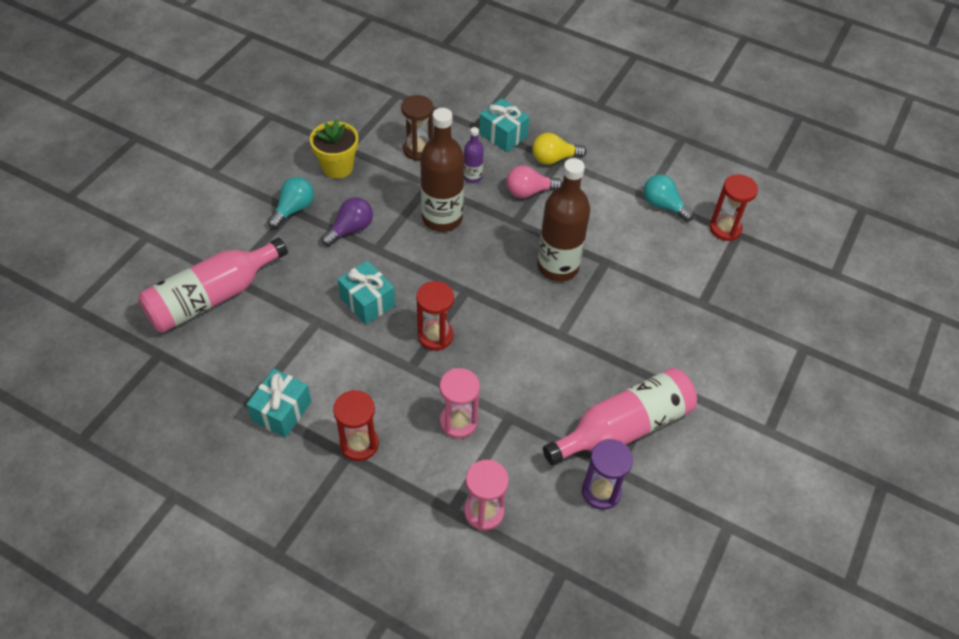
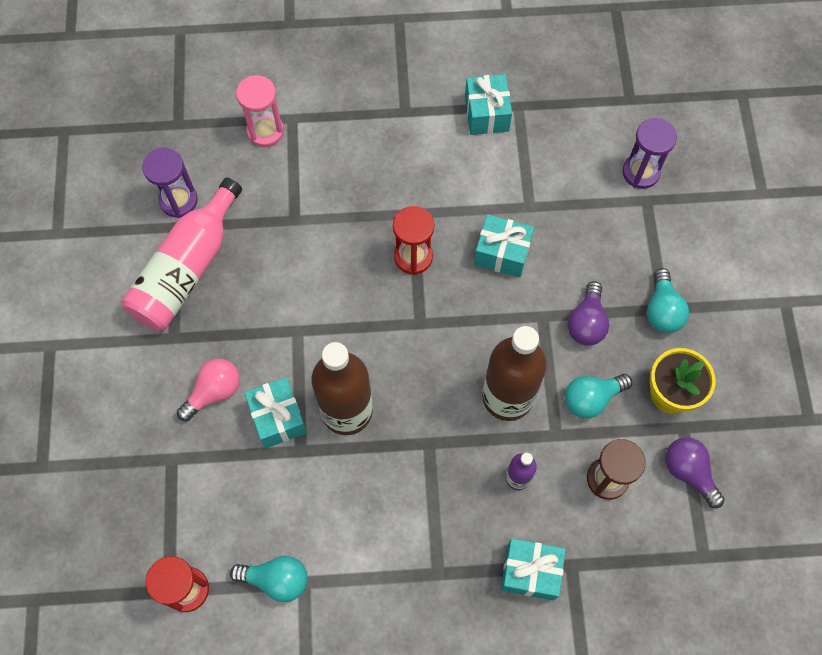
camera: 150 degrees right, 15 degrees up
pink bottle [138,238,288,333] -> purple hourglass [623,118,677,189]
red hourglass [333,390,379,461] -> none
pink hourglass [440,368,480,439] -> none
pink light bulb [506,165,562,198] -> pink light bulb moved to [177,358,240,421]
yellow light bulb [532,133,586,165] -> none
none -> turquoise gift [244,377,307,448]
none -> turquoise light bulb [565,374,632,418]
none -> purple light bulb [665,437,725,508]

